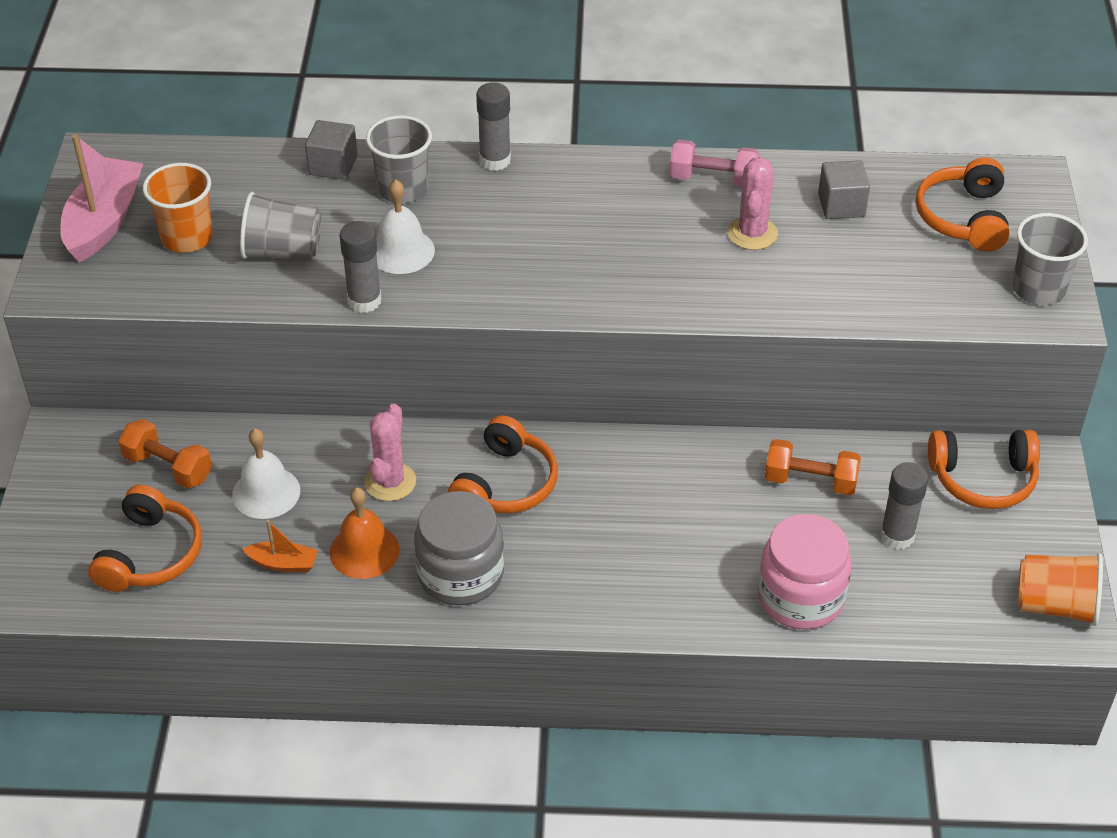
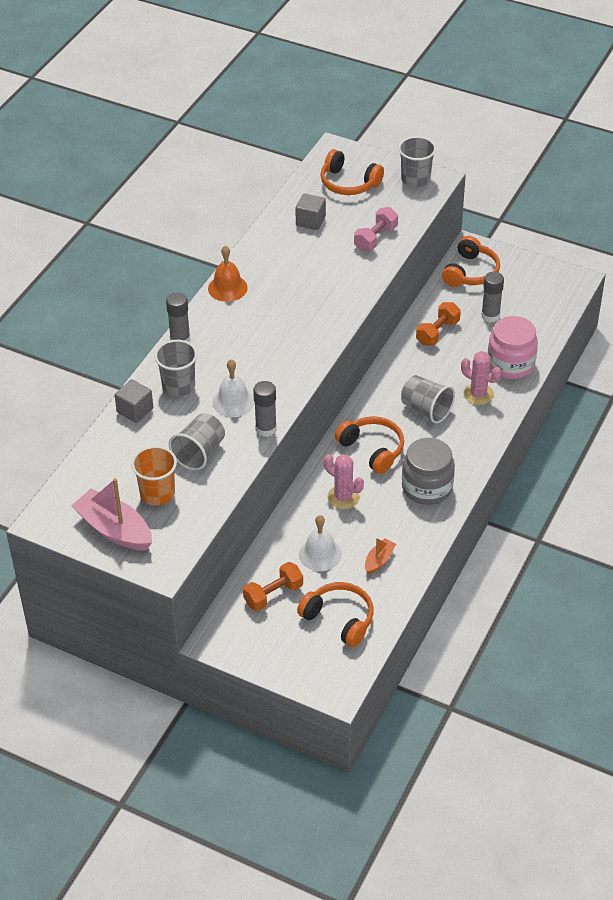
camera: 65 degrees left, 0 degrees up
orange bell [330,487,400,579] -> orange bell moved to [208,245,248,302]
pink dumbbell [669,140,759,187] -> pink dumbbell moved to [354,207,398,251]
pink cactus [727,157,778,250] -> pink cactus moved to [461,351,501,405]
orange cup [1018,553,1103,626] -> none
none -> grey cup [401,375,455,423]

